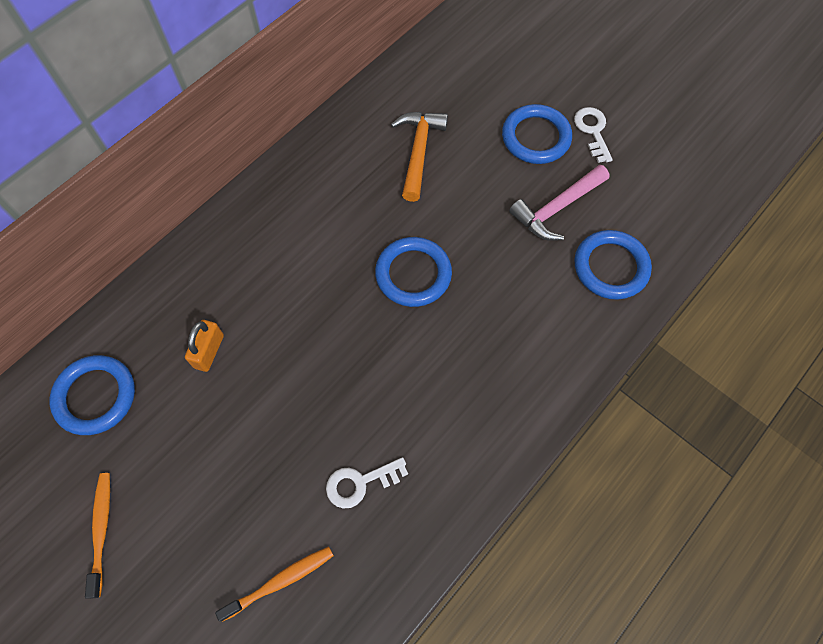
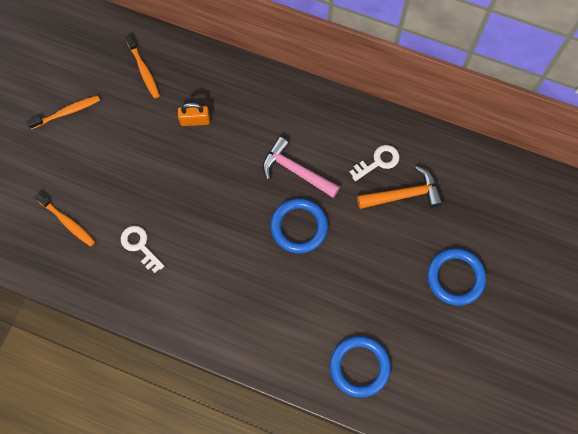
camera: 70 degrees right, 5 degrees up
blue ring [49,355,135,435] -> orange toothbrush [125,35,160,98]
pink hammer [509,164,609,241] -> pink hammer moved to [262,137,340,198]
white key [574,107,613,163] -> white key moved to [350,145,400,181]

